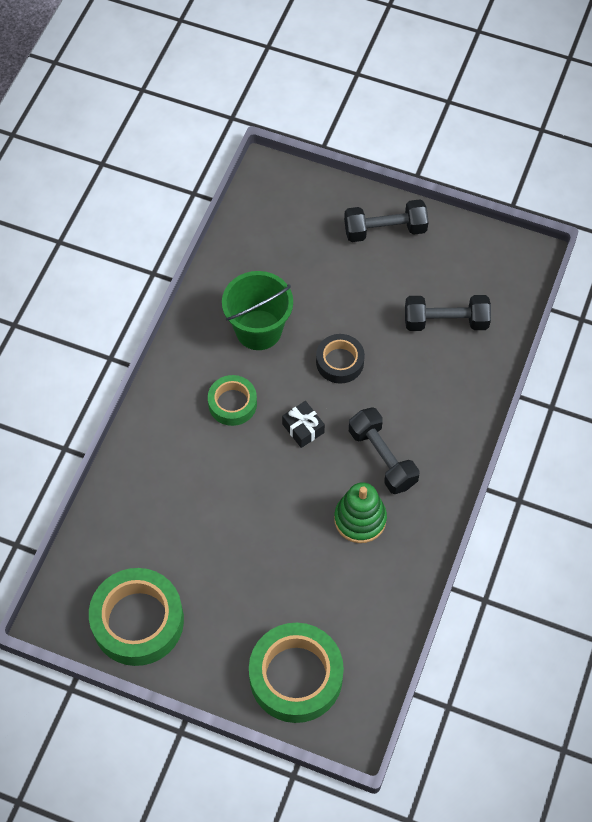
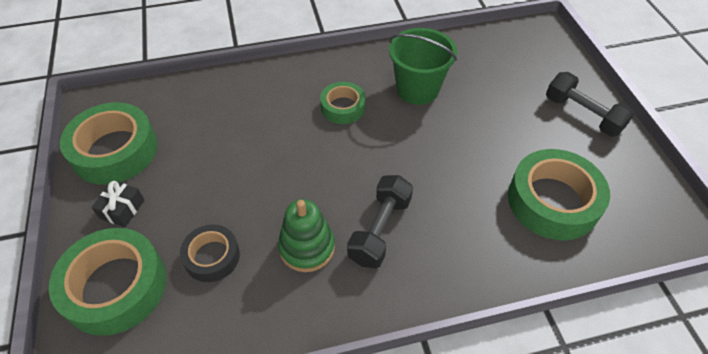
camera: 55 degrees right, 10 degrees down
black gift [282,401,325,448] -> black gift moved to [91,181,145,227]
black tape [316,334,365,384] -> black tape moved to [180,224,240,282]
black dumbbell [405,295,491,331] -> green tape [508,149,610,240]

